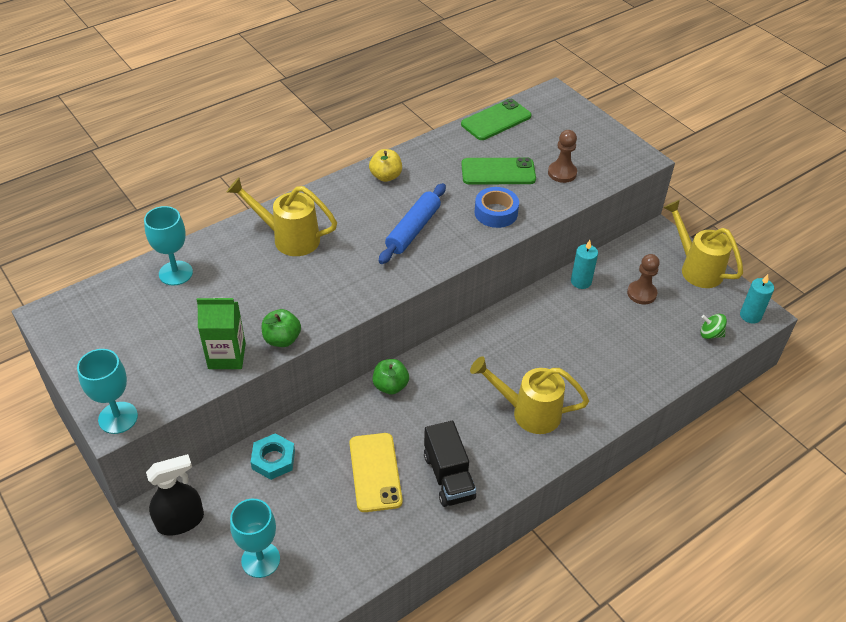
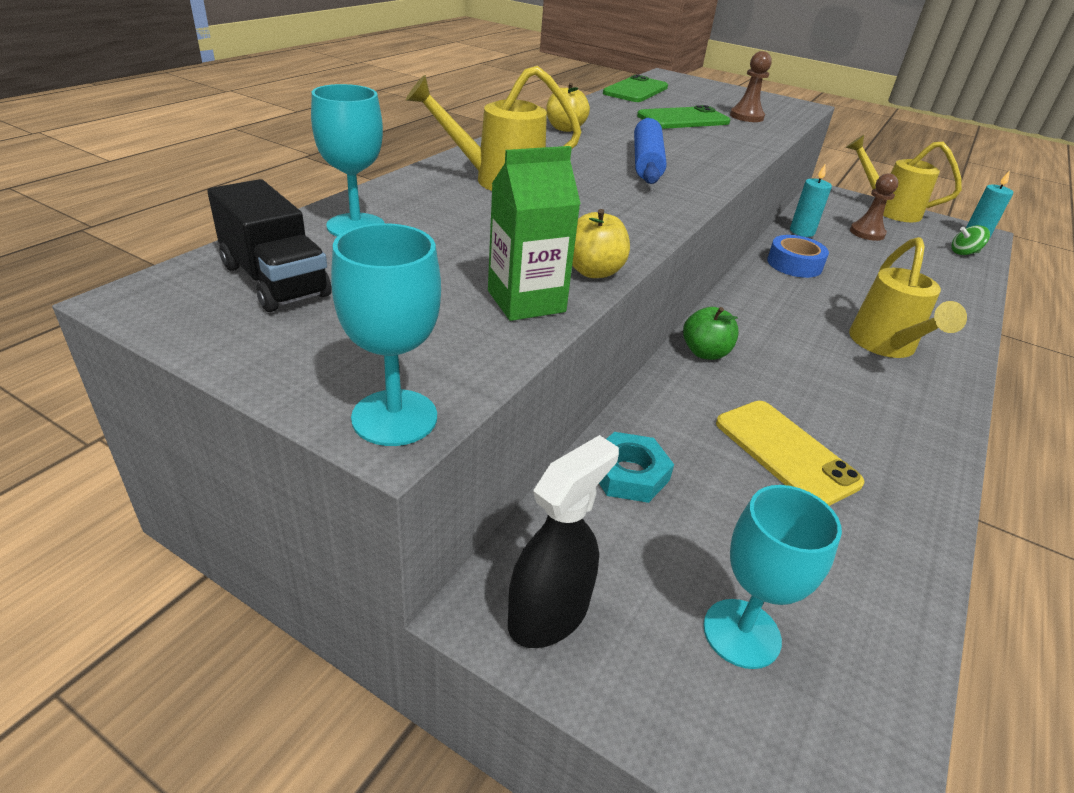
camera: 25 degrees left, 10 degrees down
green apple [262,309,301,347] -> yellow apple [572,209,630,278]
black truck [424,421,476,507] -> black truck moved to [207,179,332,312]
yellow watering can [470,356,589,434] -> yellow watering can turned 75 degrees counterclockwise [849,237,967,358]
blue tape [474,187,519,228] -> blue tape moved to [767,235,829,278]

